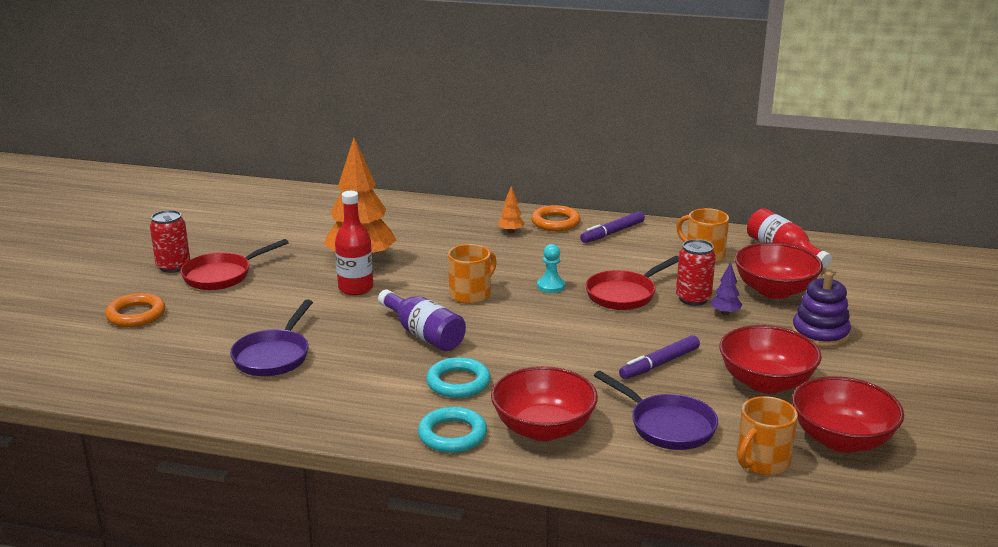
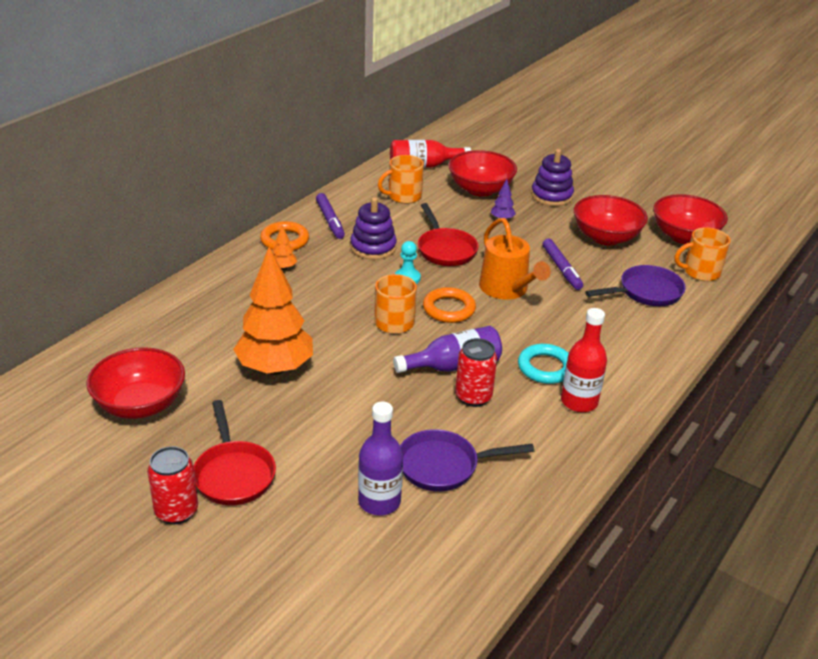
camera: 70 degrees left, 10 degrees up
orange ring [105,293,165,327] -> orange ring moved to [423,287,476,323]
purple pan [230,300,313,376] -> purple pan turned 135 degrees clockwise [400,429,534,491]
red bottle [335,191,373,295] -> red bottle moved to [561,308,607,412]
turquoise ring [418,407,487,453] -> none
red bowl [491,366,598,441] -> red bowl moved to [86,347,185,419]
red can [676,239,716,306] -> red can moved to [455,338,497,407]
orange mug [737,396,798,475] -> orange mug turned 105 degrees clockwise [674,227,731,281]
none -> purple stacking toy [350,197,397,260]
none -> purple bottle [358,401,403,515]
none -> orange watering can [479,218,551,300]

